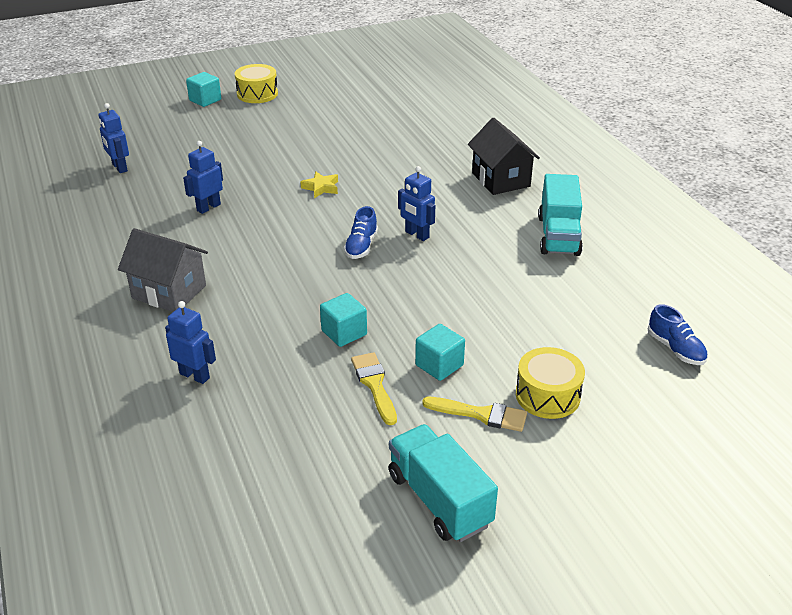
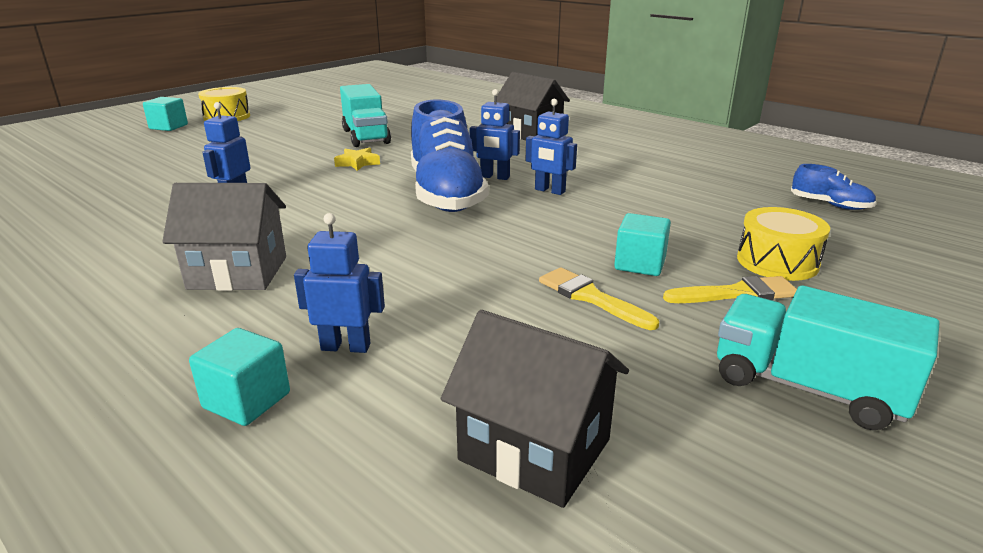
camera: 25 degrees left, 10 degrees down
blue robot [99,103,129,173] -> blue robot moved to [525,99,577,195]
turquoise cube [320,293,367,347] -> turquoise cube moved to [189,328,290,426]
blue shoe [344,206,378,259] -> blue shoe [411,100,489,212], size x2.24
turquoise truck [538,174,583,256] -> turquoise truck moved to [340,84,391,147]
none -> black house [441,310,629,508]

